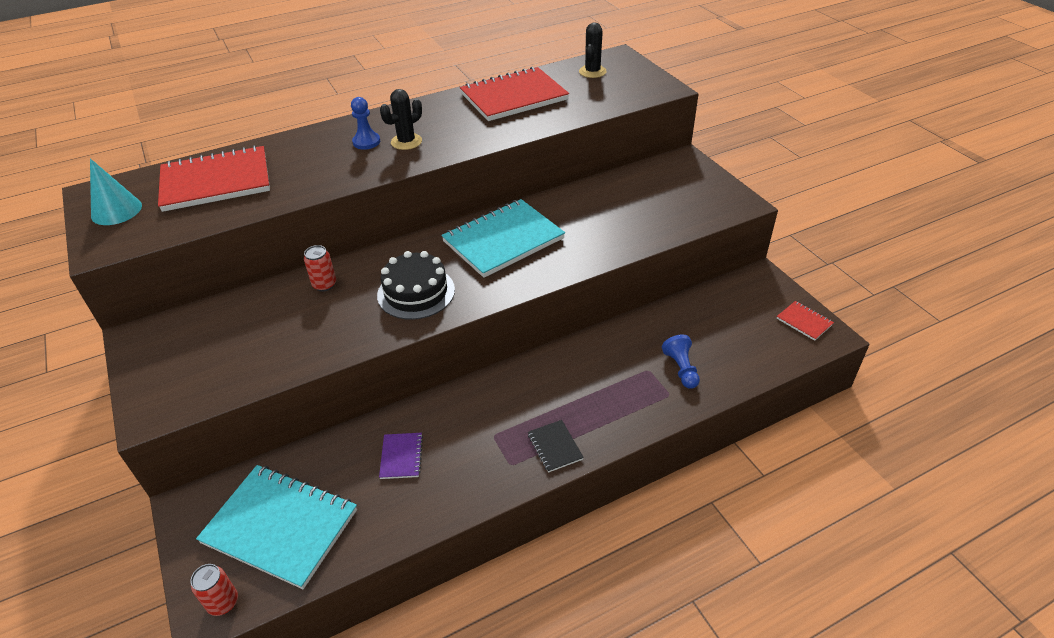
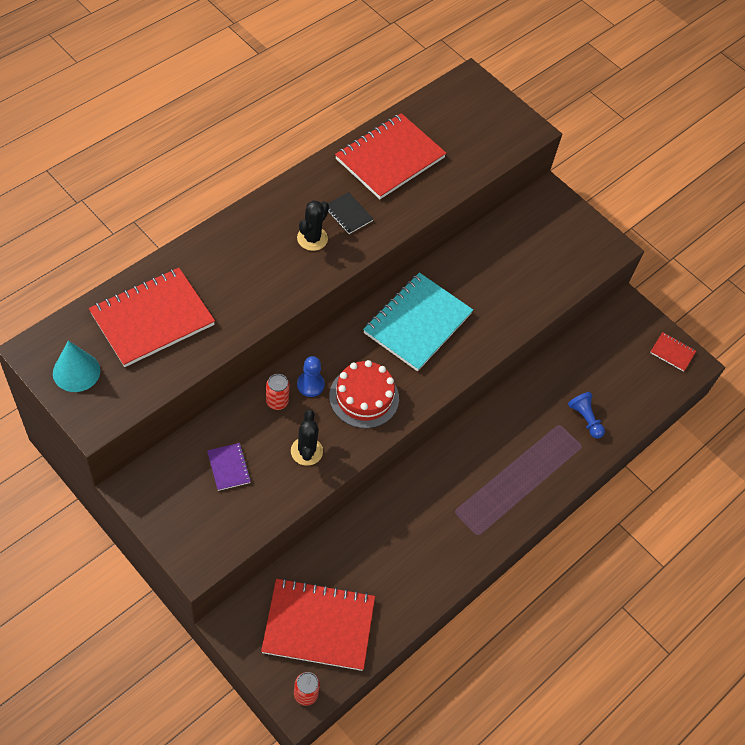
camera: 25 degrees left, 15 degrees up
turquoise notebook [196,465,357,589] -> red notebook [261,578,375,671]
blue pawn [351,97,380,150] -> blue pawn moved to [297,356,325,397]
black cake [377,251,455,320] -> red cake [329,360,399,428]
purple notebook [379,433,423,479] -> purple notebook moved to [207,443,251,491]
black notebook [528,420,584,472] -> black notebook moved to [328,192,373,234]
black cactus [579,22,607,78] -> black cactus moved to [291,410,323,466]

